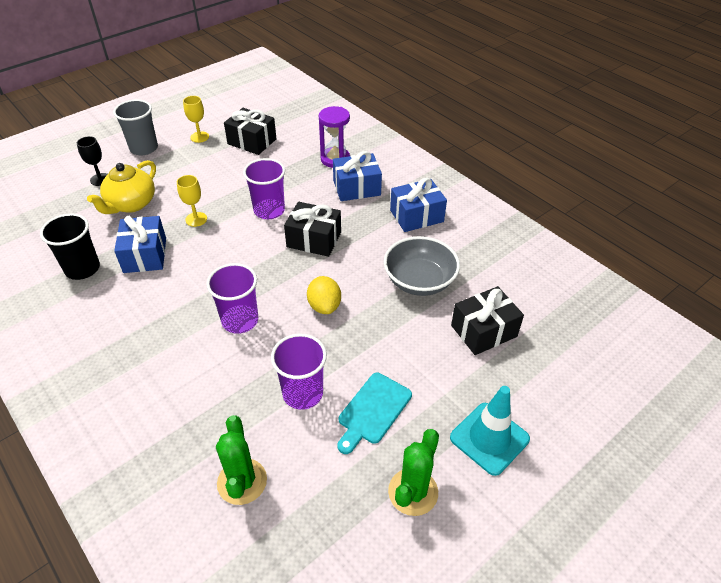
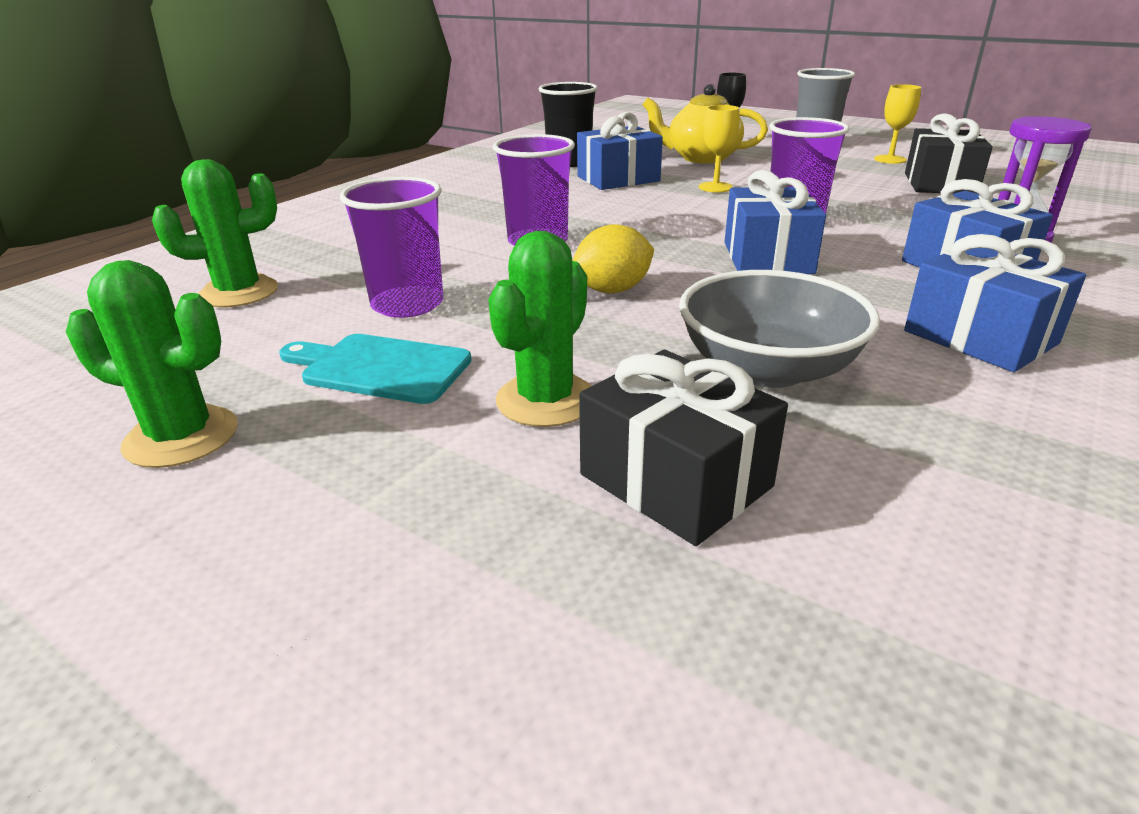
camera: 75 degrees right, 15 degrees down
black gift [284,202,341,257] -> blue gift [725,170,826,274]
turquoise traffic cone [450,386,530,476] -> none
none -> green cactus [488,231,591,427]

